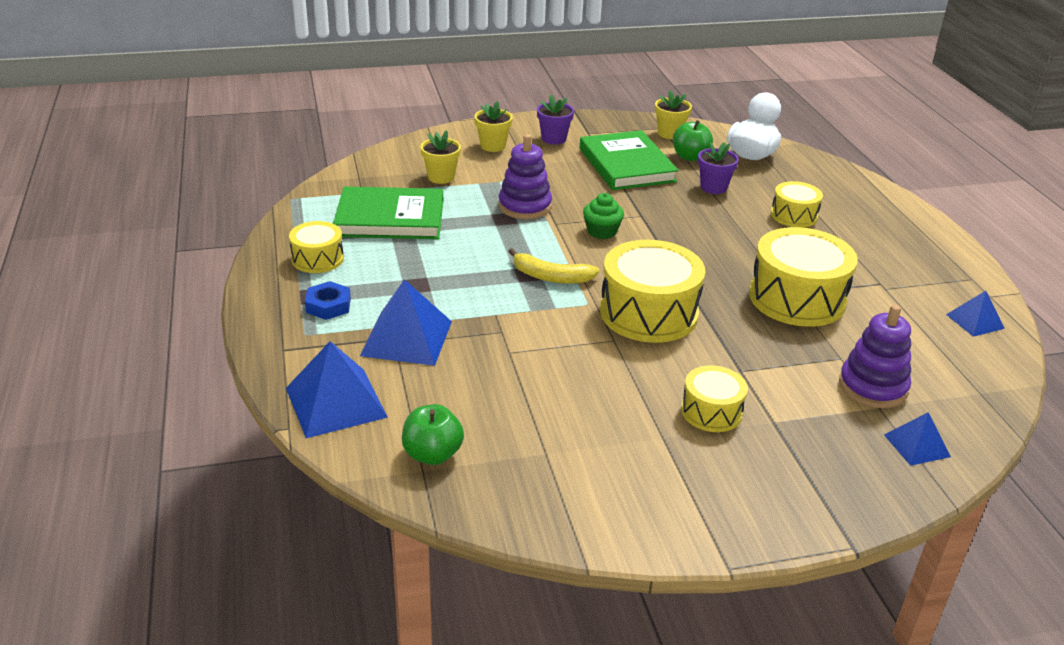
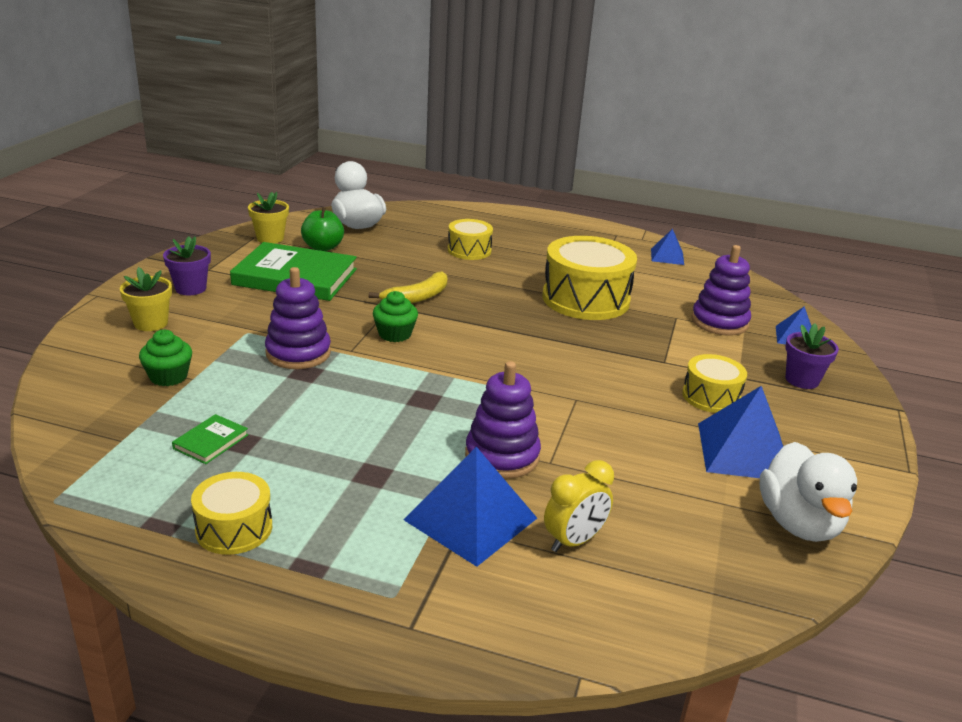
camera: 60 degrees left, 5 degrees down
blue pyramid [286,341,388,438] -> blue pyramid moved to [698,386,783,478]
blue nut [305,281,351,320] -> none
green book [333,187,443,239] -> green book [172,414,248,464], size x0.43
green apple [402,404,464,465] -> none
yellow flower pot [420,130,461,184] -> green cupcake [139,330,192,386]
yellow banana [508,248,599,284] -> yellow banana moved to [369,271,447,304]
yellow drum [600,240,705,343] -> none
purple flower pot [698,142,739,194] -> purple flower pot moved to [785,323,839,389]
none -> purple stacking toy [465,361,541,479]
none -> yellow clock [544,460,614,552]
none -> white duck [760,442,857,542]

